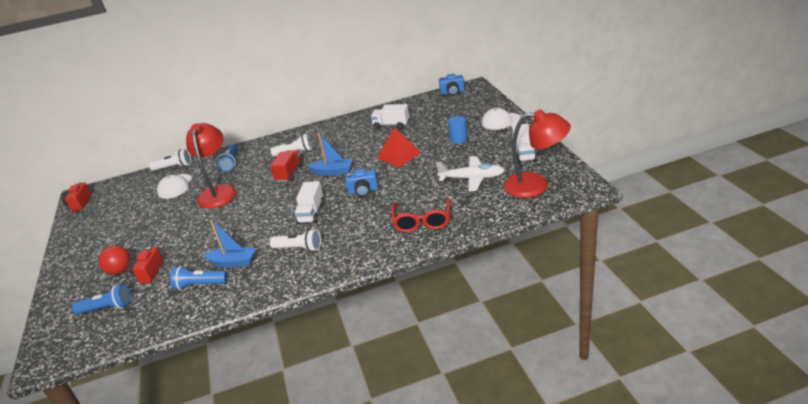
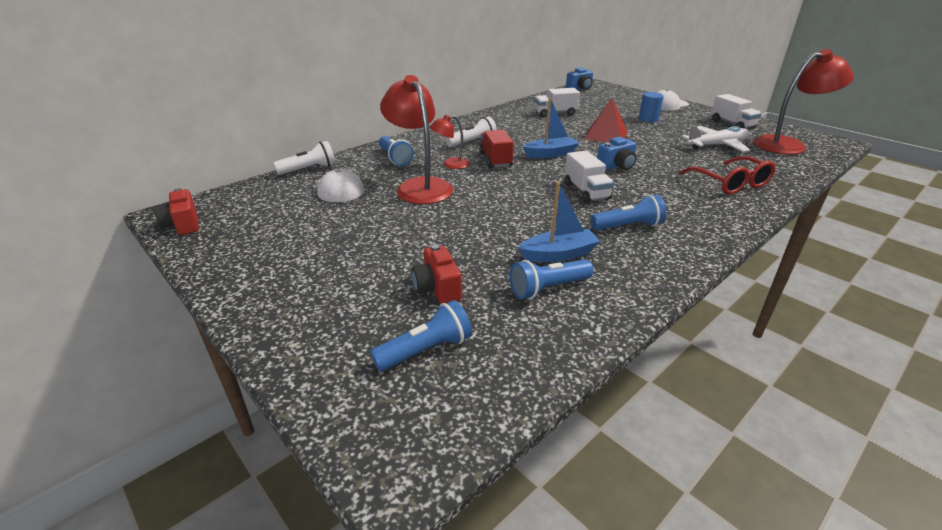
camera: 30 degrees left, 0 degrees up
red ball [99,245,131,275] -> none
white flashlight [270,229,321,252] -> blue flashlight [591,194,666,230]
none -> red lamp [430,115,470,169]

